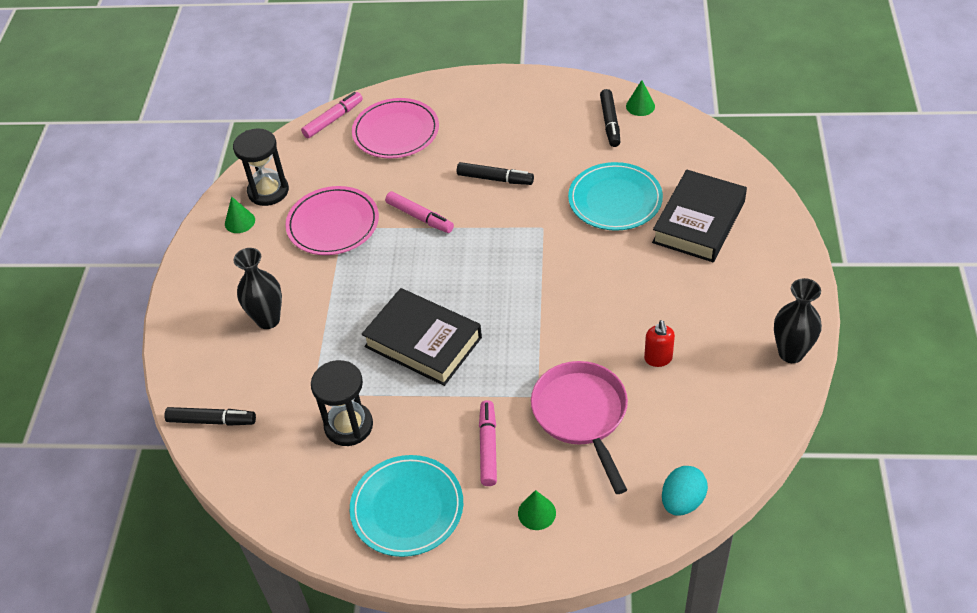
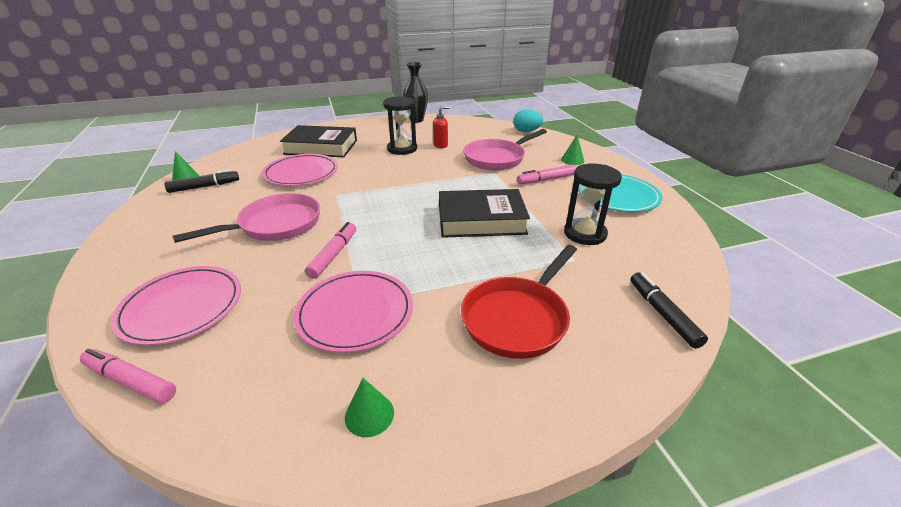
camera: 115 degrees left, 15 degrees down
black hourglass [233,129,289,206] -> black hourglass moved to [383,96,417,155]
black vase [234,248,282,329] -> red pan [461,245,577,359]
black book [362,288,482,386] -> black book turned 75 degrees clockwise [439,189,530,238]
black marker [457,162,534,185] -> pink pan [173,193,320,243]
turquoise plate [568,162,663,231] -> pink plate [262,154,338,186]

